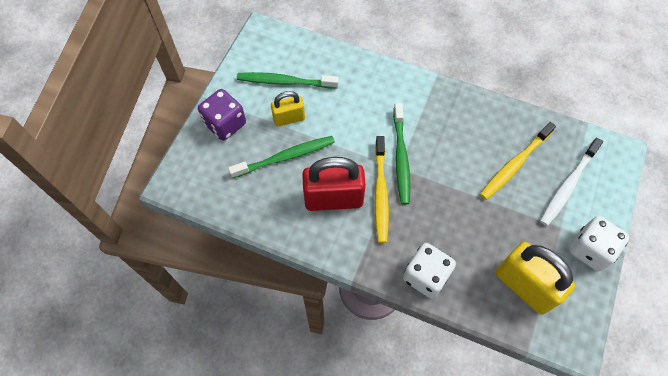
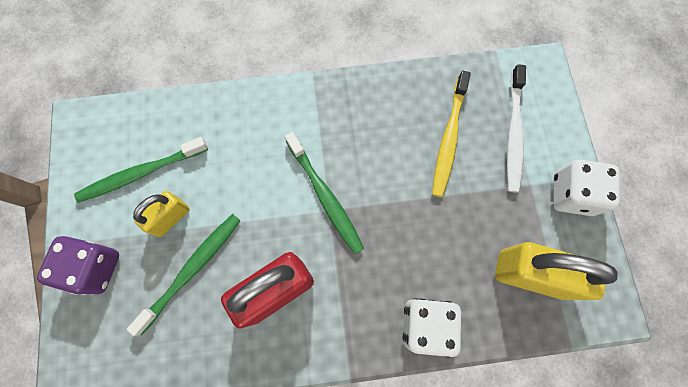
camera: 30 degrees left, 10 degrees up
yellow toothbrush [375,136,389,243] -> none

